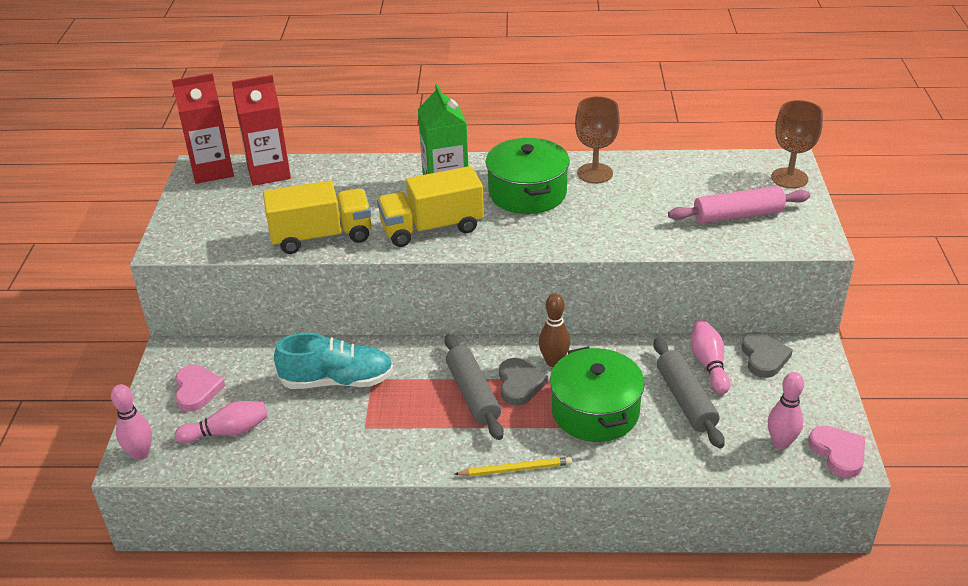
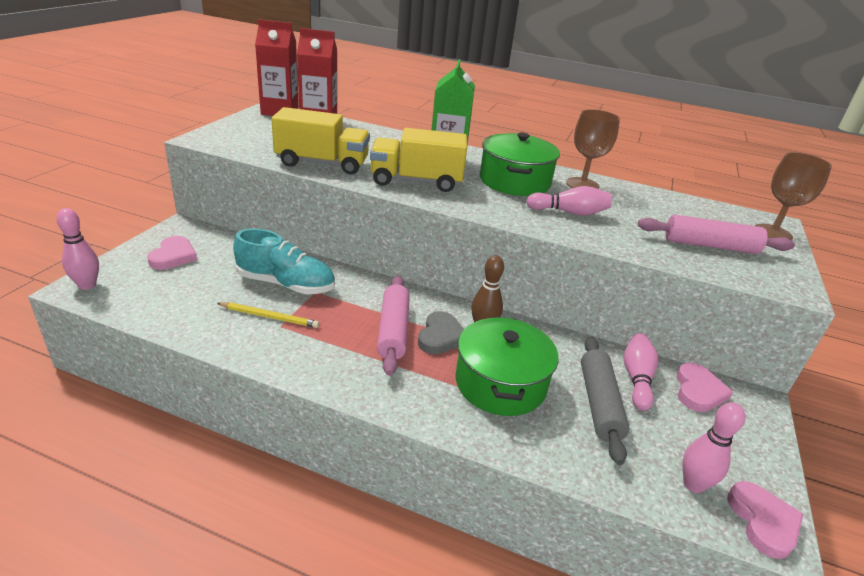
camera: 15 degrees right, 5 degrees down
pink bowling pin [175,401,268,444] -> pink bowling pin moved to [526,186,612,216]
grey rolling pin [445,334,504,440] -> pink rolling pin [377,276,410,376]
yellow pencil [454,457,572,476] -> yellow pencil moved to [217,302,319,328]
grey heart [742,332,793,378] -> pink heart [676,363,733,412]

